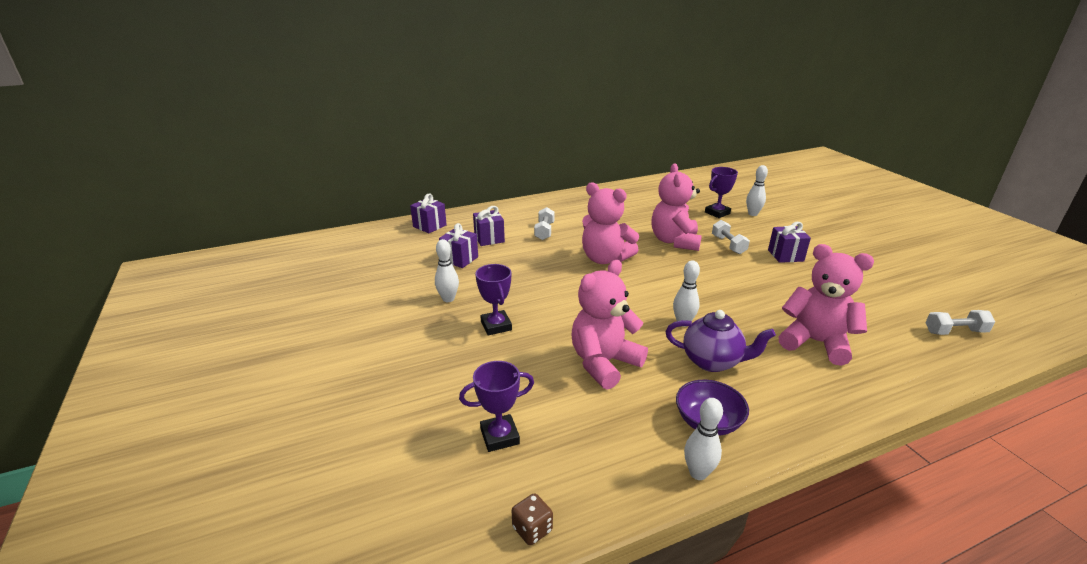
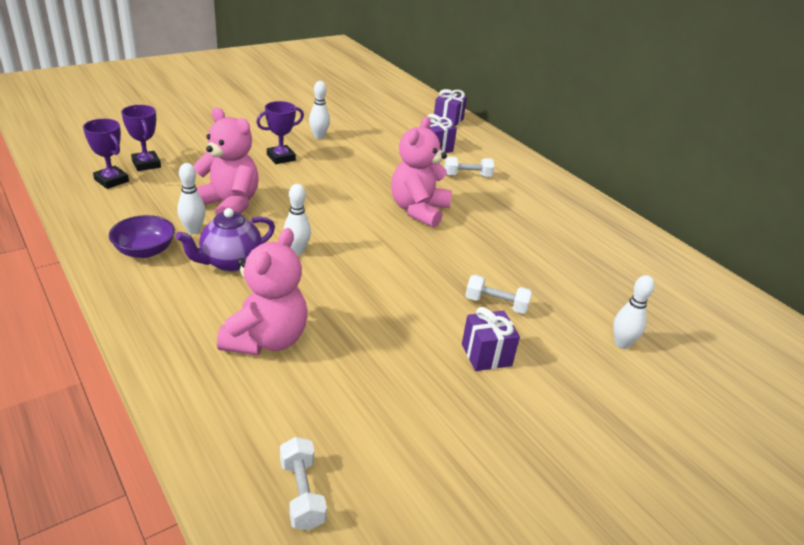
camera: 75 degrees right, 5 degrees up
purple gift [439,223,478,268] -> none
brown dice [512,493,553,545] -> none
pink teddy bear [651,163,702,251] -> none
purple teapot [665,310,776,372] -> purple teapot turned 45 degrees clockwise [176,208,275,272]
white bowling pin [684,398,723,480] -> white bowling pin moved to [177,163,206,234]
purple trophy [705,167,738,218] -> purple trophy moved to [83,119,129,189]
white dumbbell [712,220,750,254] -> white dumbbell turned 45 degrees clockwise [465,275,532,314]

